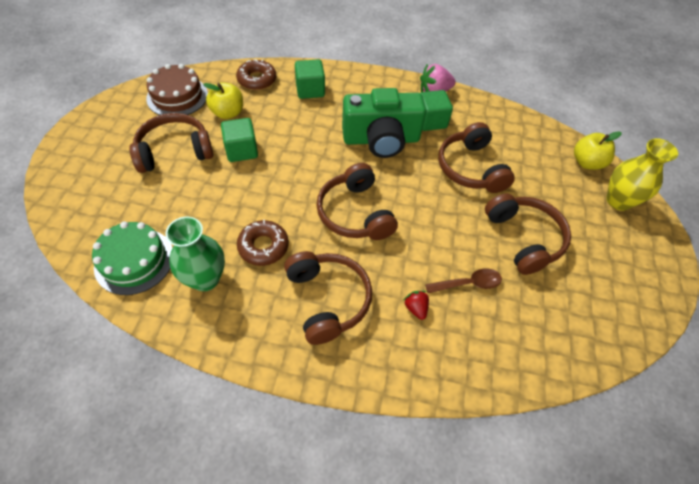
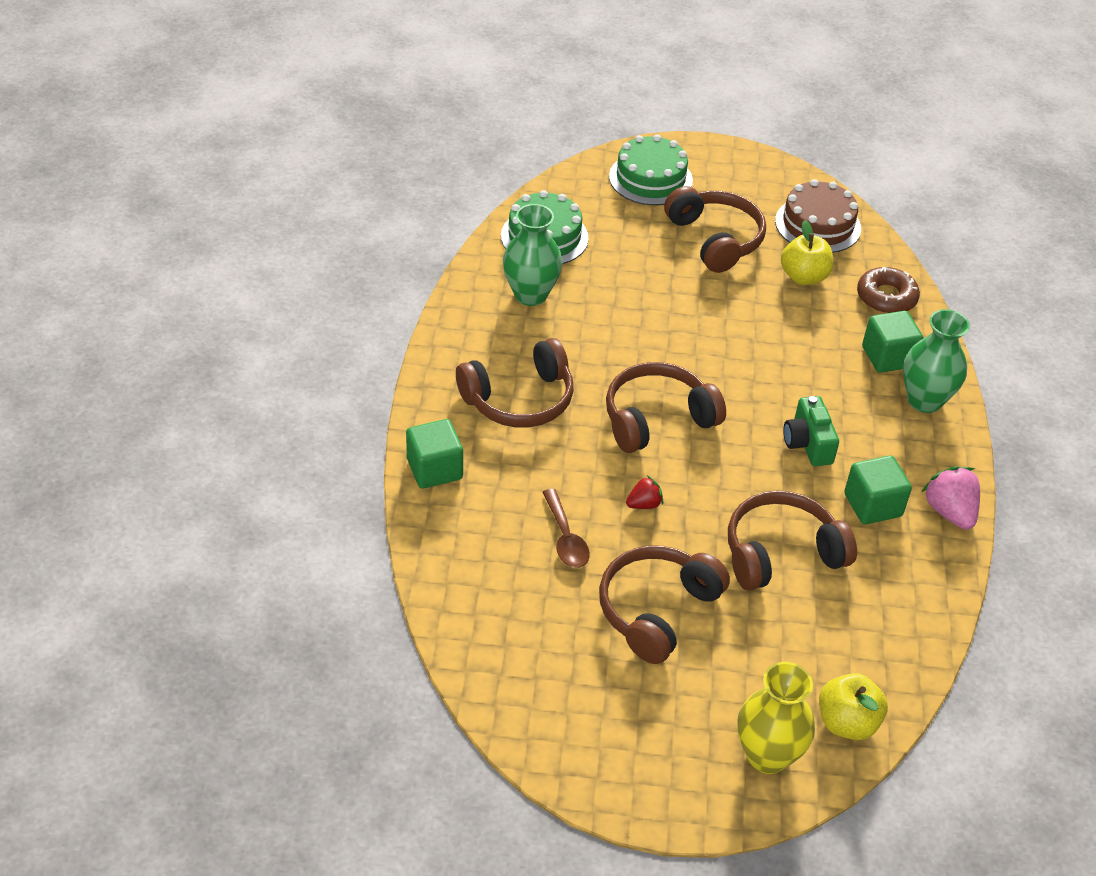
camera: 85 degrees right, 10 degrees down
green cube [221,118,258,162] -> green cube moved to [406,419,463,489]
brown donut [237,220,289,266] -> none
green camera [342,88,426,158] -> green camera [783,396,839,466], size x0.53
red strawberry [404,291,429,320] -> red strawberry moved to [626,476,663,509]
brown headphones [485,193,571,275] -> brown headphones turned 150 degrees clockwise [599,545,730,664]
none -> green cake [609,134,693,205]
none -> green vase [903,309,970,413]

